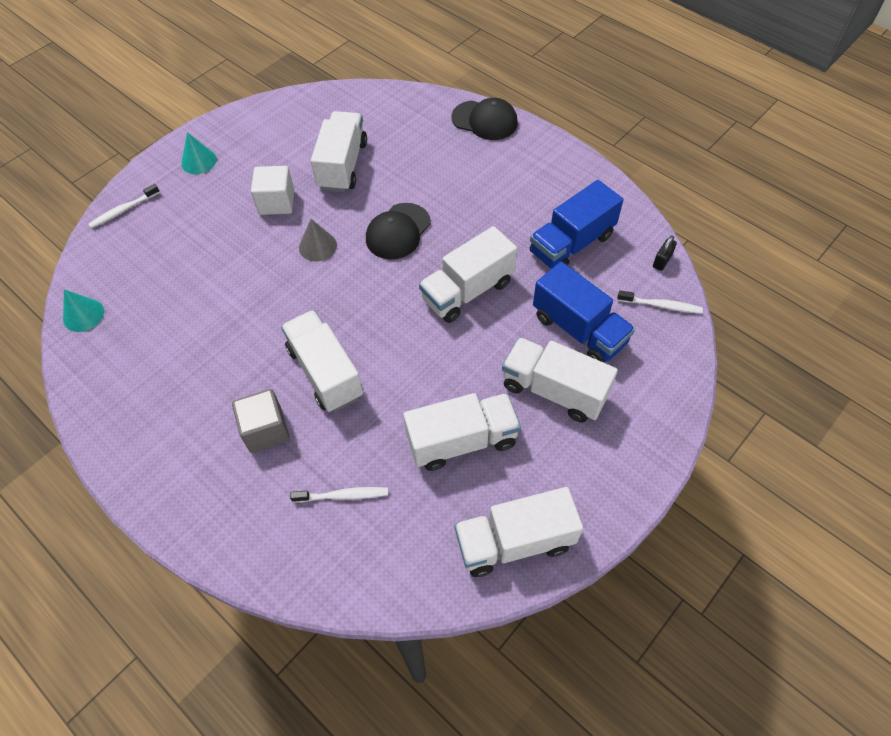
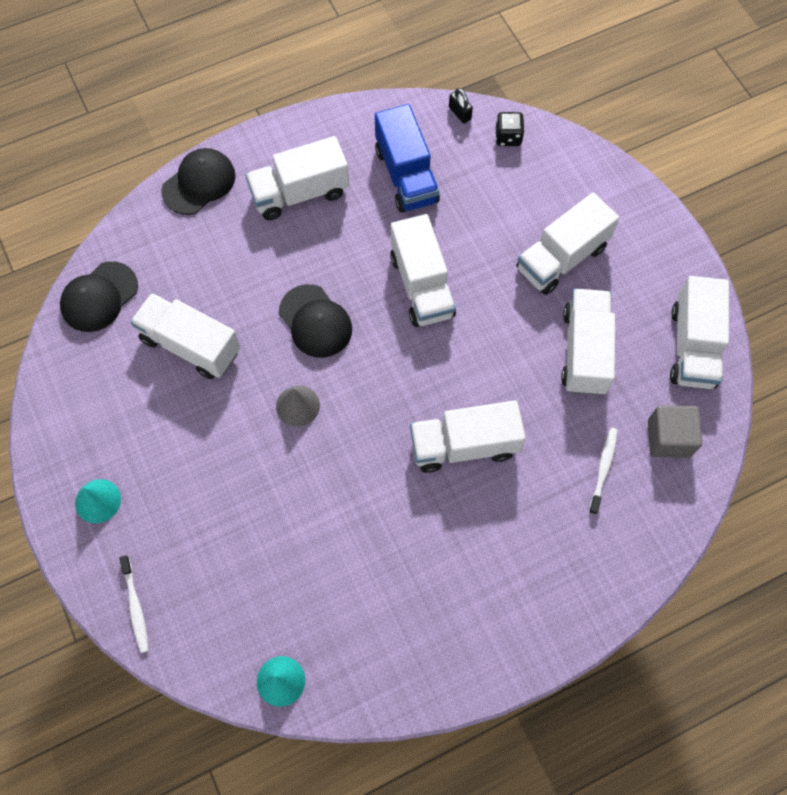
camera: 70 degrees left, 10 degrees up
grey cube [232,389,290,453] -> grey cube moved to [648,405,702,458]
white cube [251,166,294,215] -> none
blue truck [533,261,635,363] -> none
white toothbrush [617,290,703,314] -> black dice [496,112,525,146]
none -> black cap [60,261,138,332]
none -> white truck [245,136,349,220]

